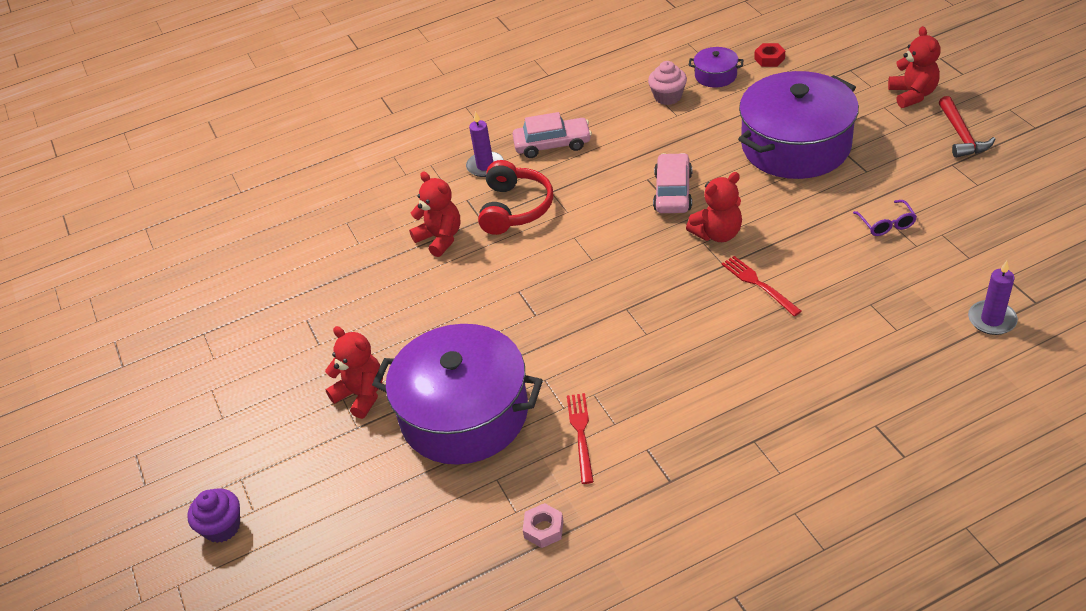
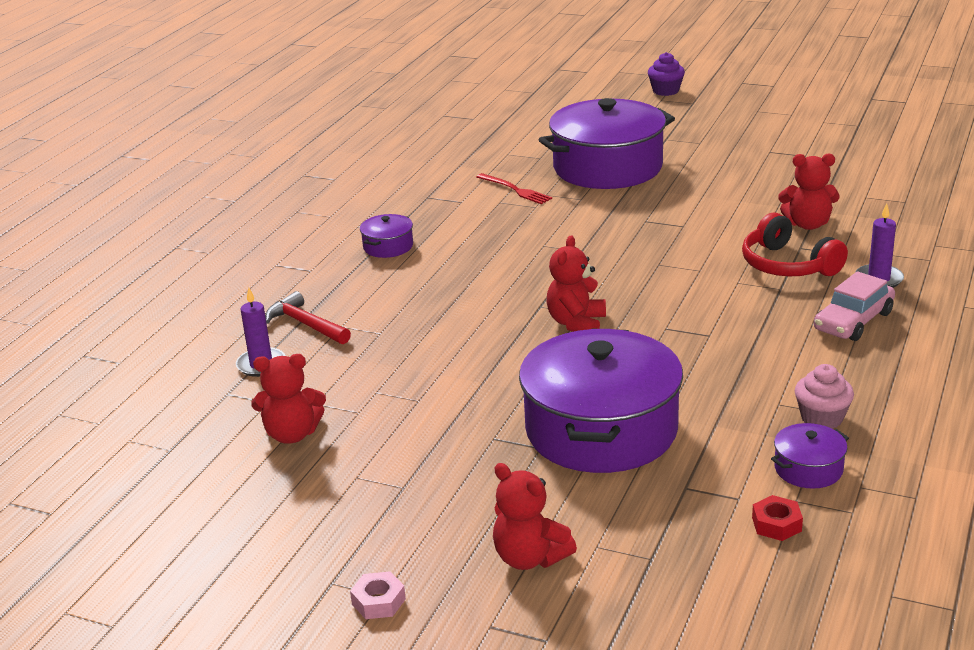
camera: 135 degrees right, 15 degrees down
red teddy bear [325,326,383,419] -> red teddy bear moved to [251,354,326,444]
pink nut [523,503,563,548] -> pink nut moved to [350,571,406,619]
pink car [653,153,692,213] -> none
red fork [721,256,802,316] -> none
purple glasses [853,200,917,236] -> none
red hammer [939,96,995,158] -> red hammer moved to [265,291,351,344]
none -> purple pot [360,214,413,258]

